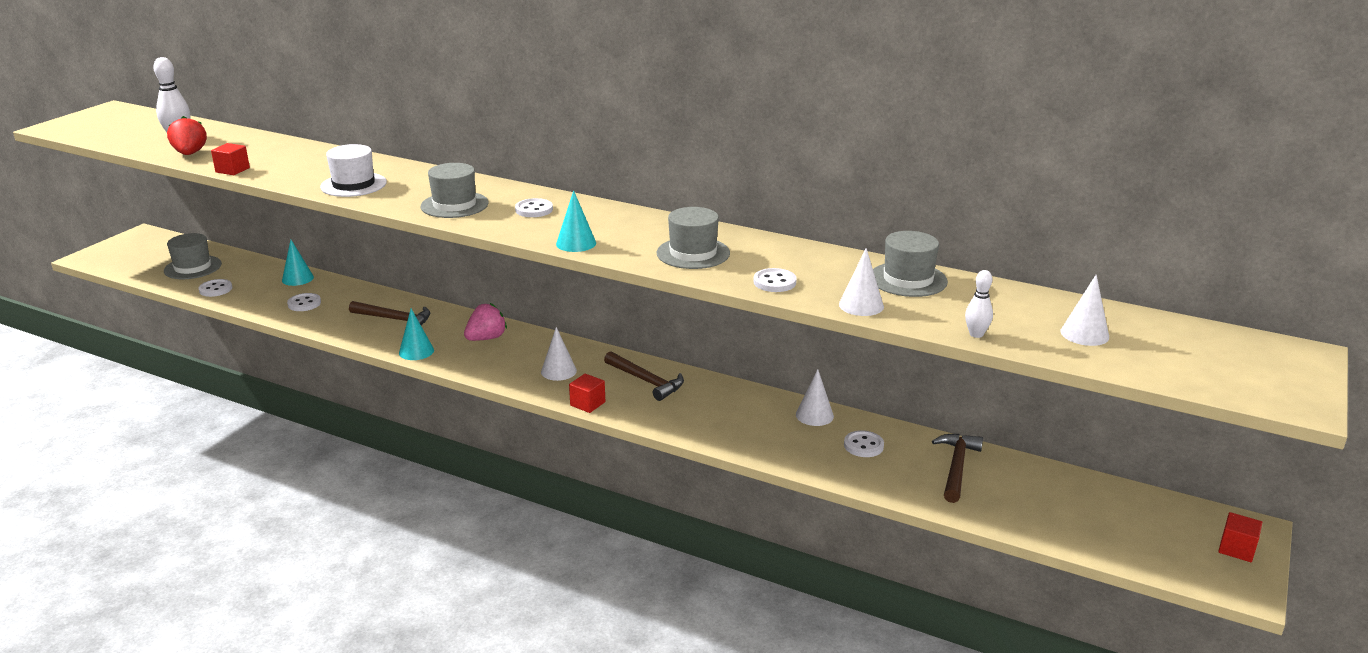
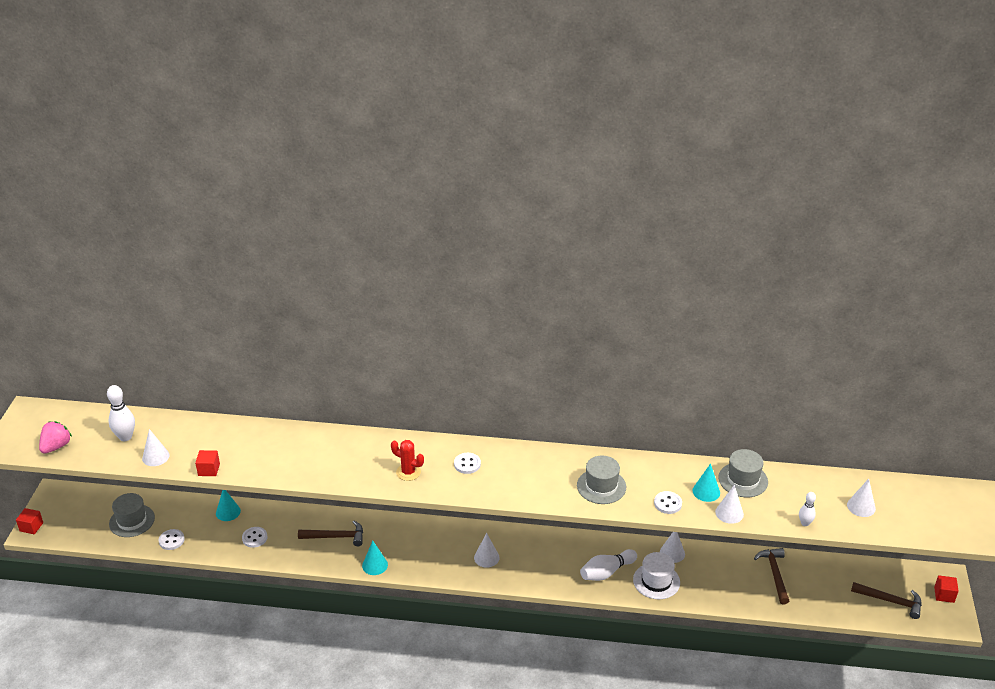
camera: 20 degrees left, 10 degrees up
red strawberry [167,116,207,155] -> white cone [142,429,170,466]
white hat [320,144,387,197] -> white hat moved to [633,552,680,599]
grey hat [421,163,489,218] -> red cactus [391,440,424,481]
pink strawberry [464,303,507,341] -> pink strawberry moved to [39,421,72,454]
turquoise cone [556,190,596,252] -> turquoise cone moved to [692,463,720,502]
red cube [569,374,605,413] -> red cube moved to [16,508,43,534]
brown hammer [604,351,684,401] -> brown hammer moved to [851,582,922,619]
white button [844,430,884,457] -> none
none -> white bowling pin [580,549,637,581]

